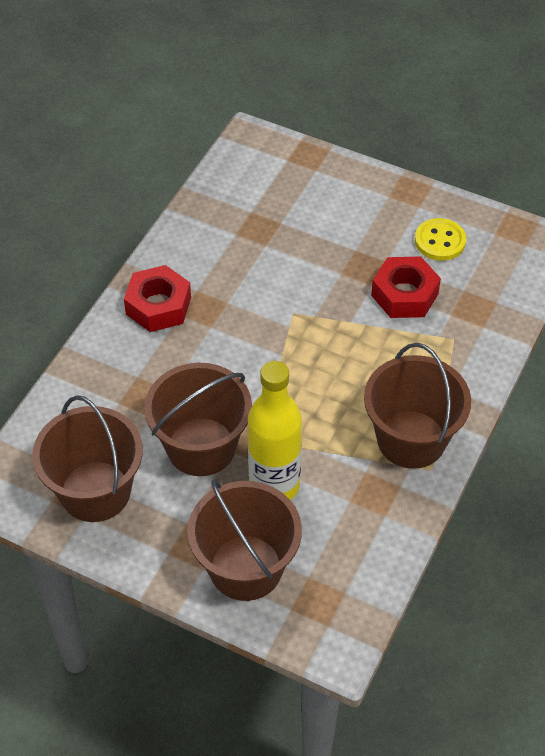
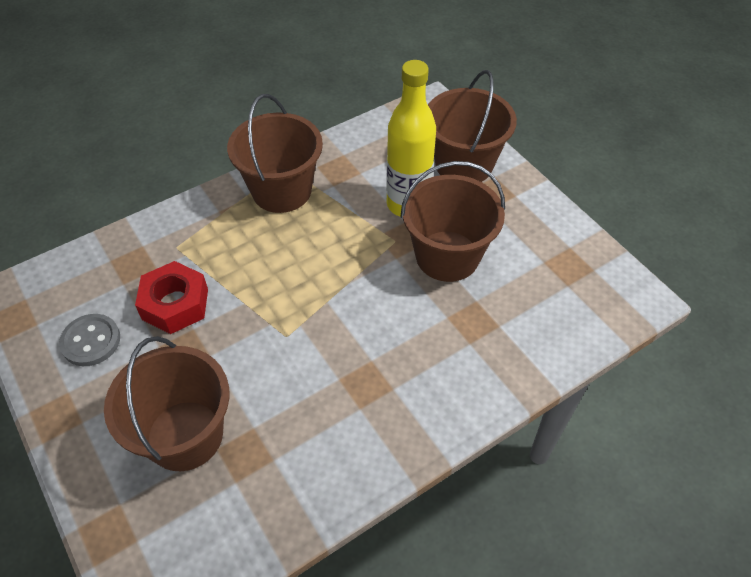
camera: 150 degrees left, 0 degrees up
brown bucket [32,395,143,522] -> brown bucket moved to [104,336,230,471]
red nut [124,265,191,332] -> none
yellow button [415,218,466,261] -> grey button [59,314,120,366]

